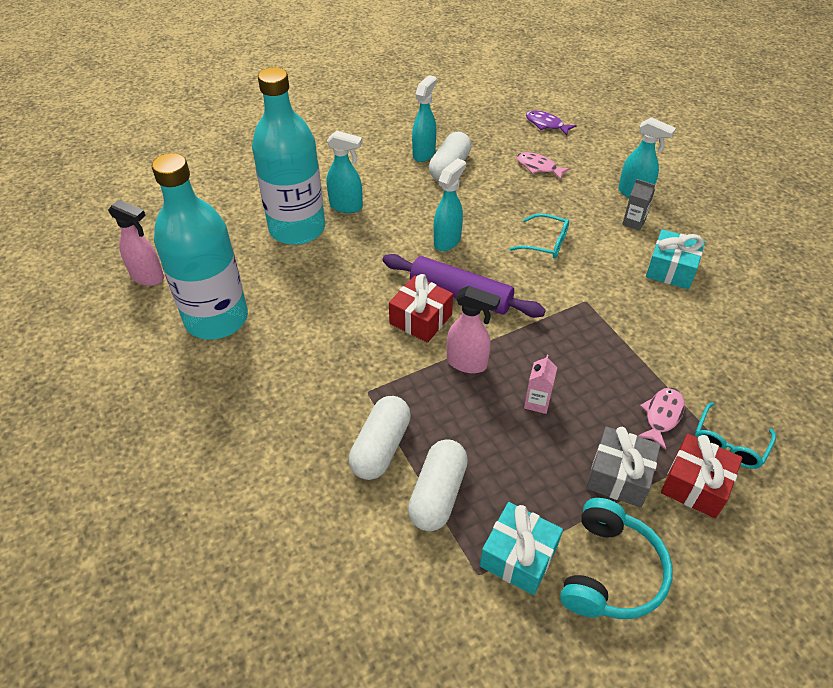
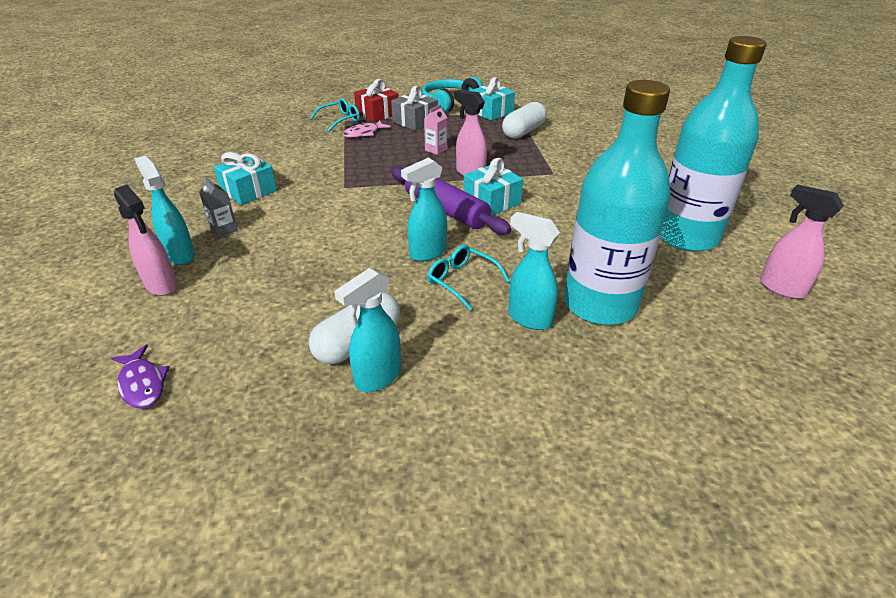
camera: 160 degrees left, 10 degrees down
white capsule [349,396,411,480] -> none
red gift [389,274,453,343] -> turquoise gift [464,158,523,216]
turquoise glasses [509,213,569,258] -> turquoise glasses moved to [427,245,510,310]
pink fish [516,152,571,180] -> none
none -> pink spray bottle [114,185,177,296]

